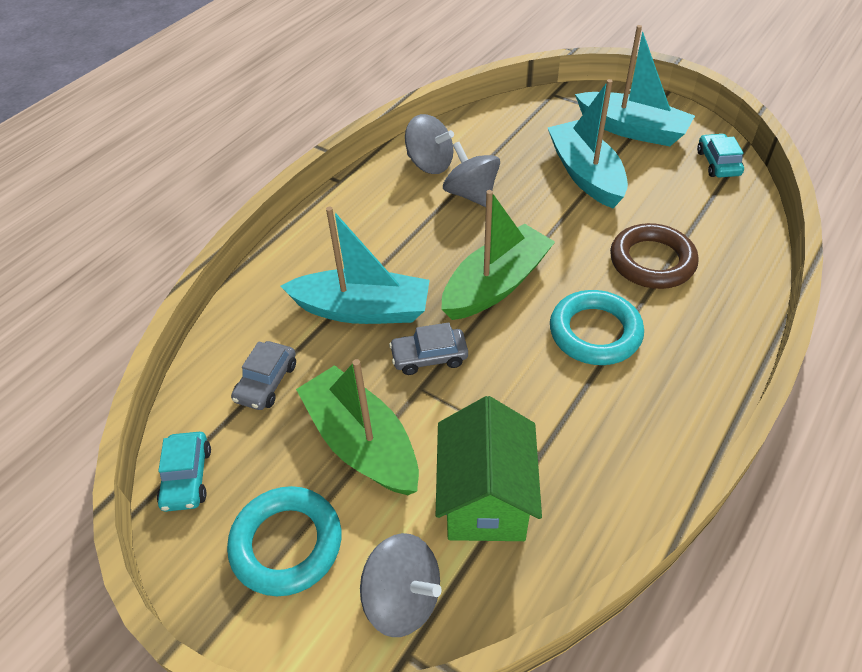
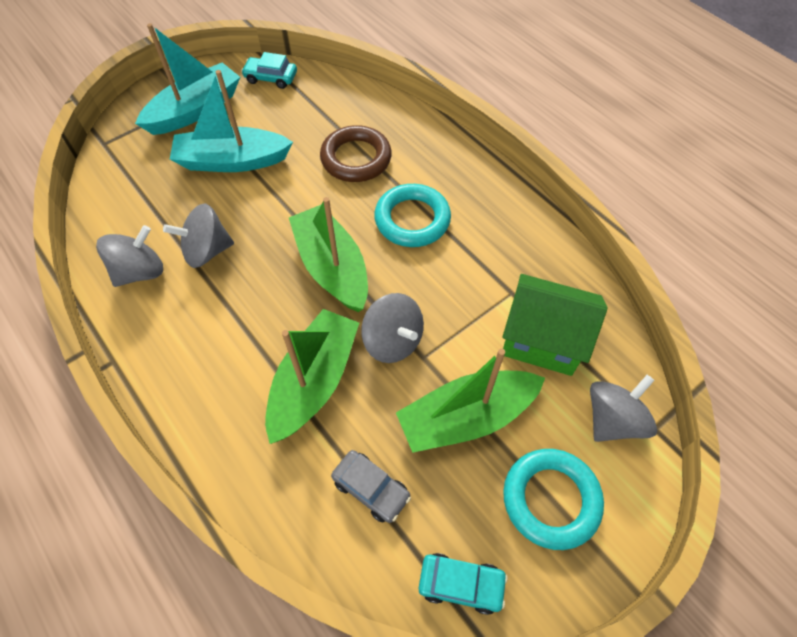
camera: 75 degrees left, 10 degrees up
turquoise boat [281,207,430,324] -> green boat [265,309,359,444]
grey car [389,322,468,375] -> grey spinning top [361,293,424,363]

